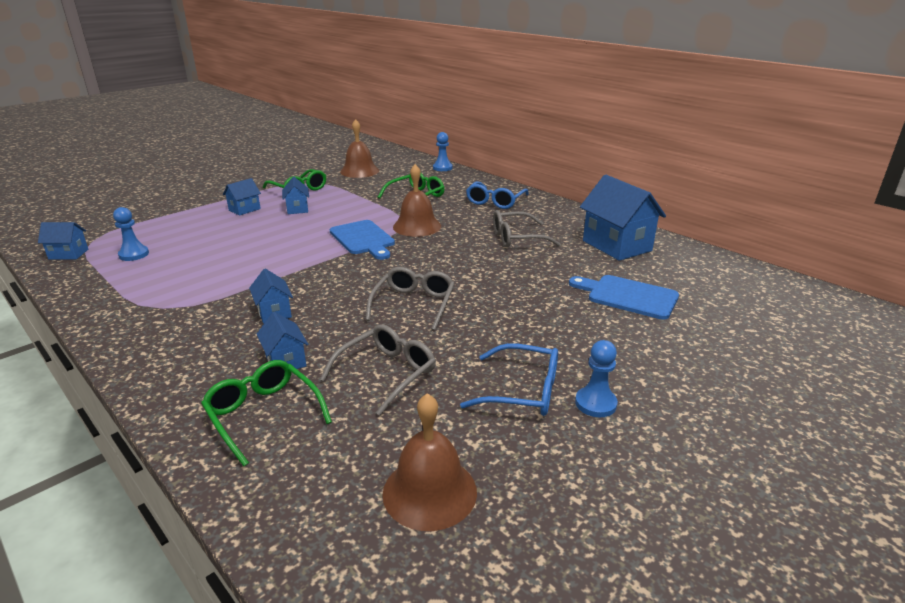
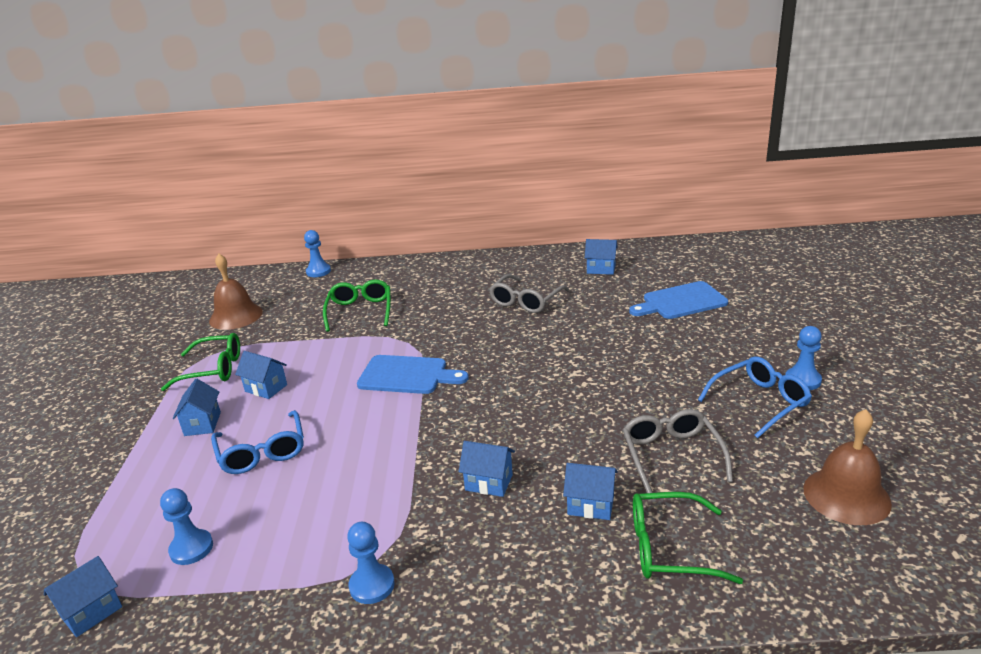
camera: 45 degrees left, 0 degrees up
grey glasses [366,267,455,331] -> none
brown bell [393,164,441,237] -> none
blue glasses [466,181,529,209] -> blue glasses moved to [211,410,304,474]
blue house [580,175,666,261] -> blue house [585,239,618,275], size x0.51
none -> blue pawn [347,522,395,604]

